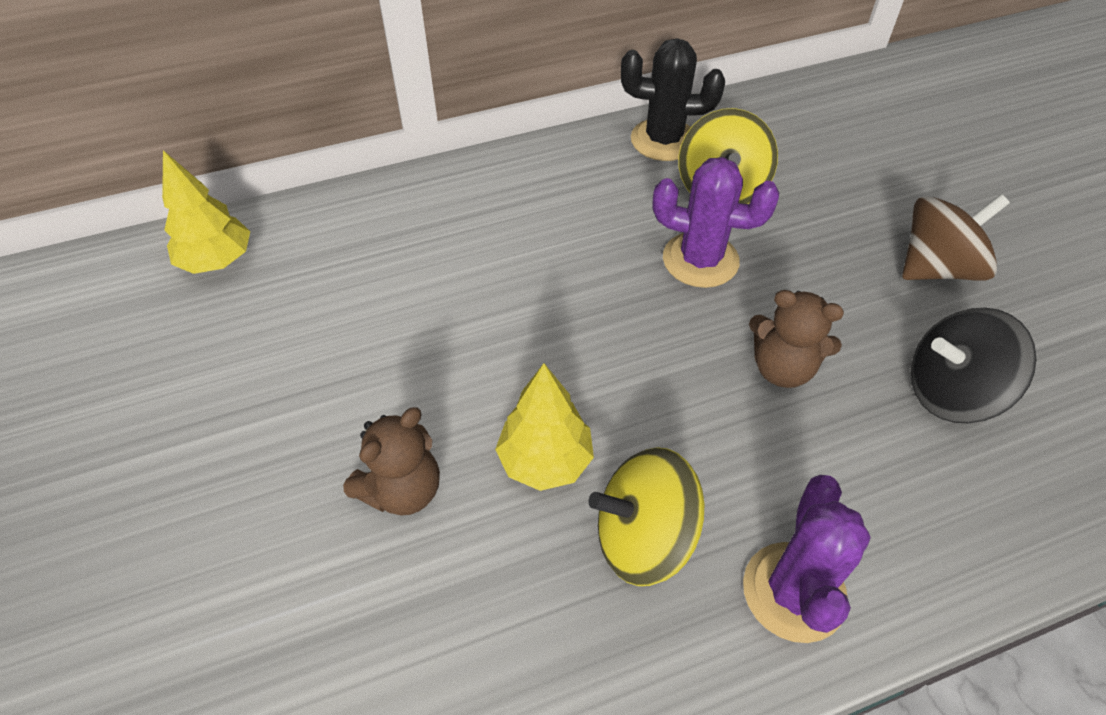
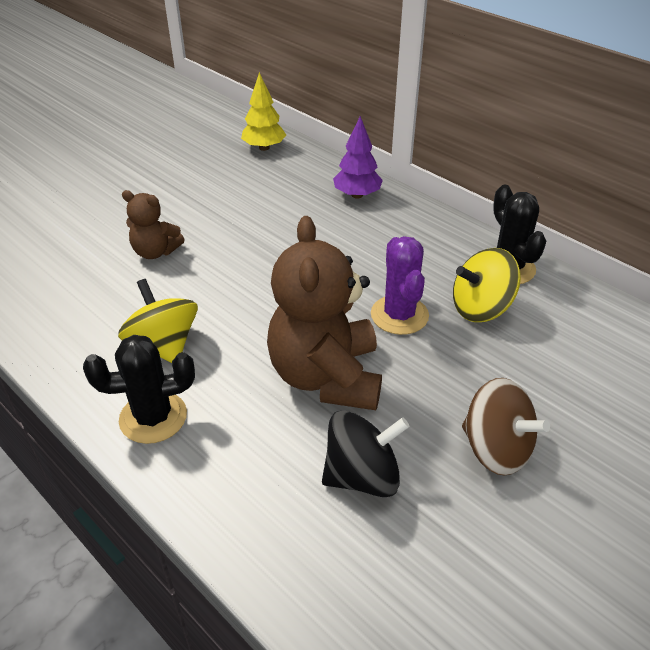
camera: 65 degrees right, 10 degrees down
yellow tree [495,363,594,491] -> none
purple cactus [743,475,871,643] -> black cactus [83,335,195,444]
brown teddy bear [749,290,844,388] -> brown teddy bear [267,216,382,410], size x1.92
black spinning top [911,308,1036,423] -> black spinning top turned 105 degrees clockwise [322,410,410,497]
none -> purple tree [333,116,383,199]

